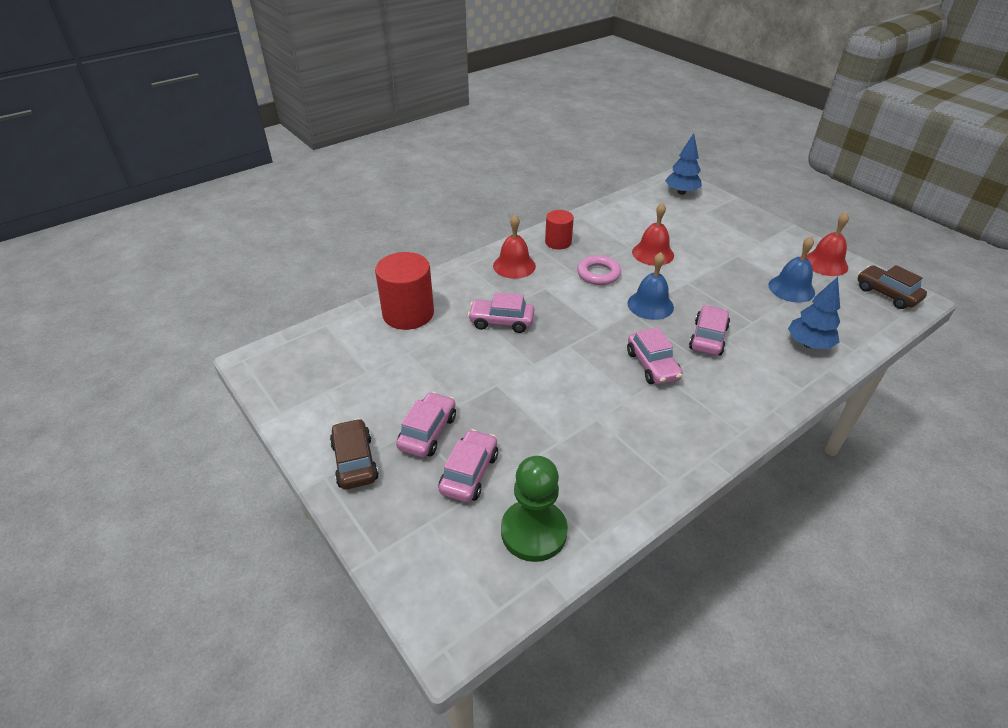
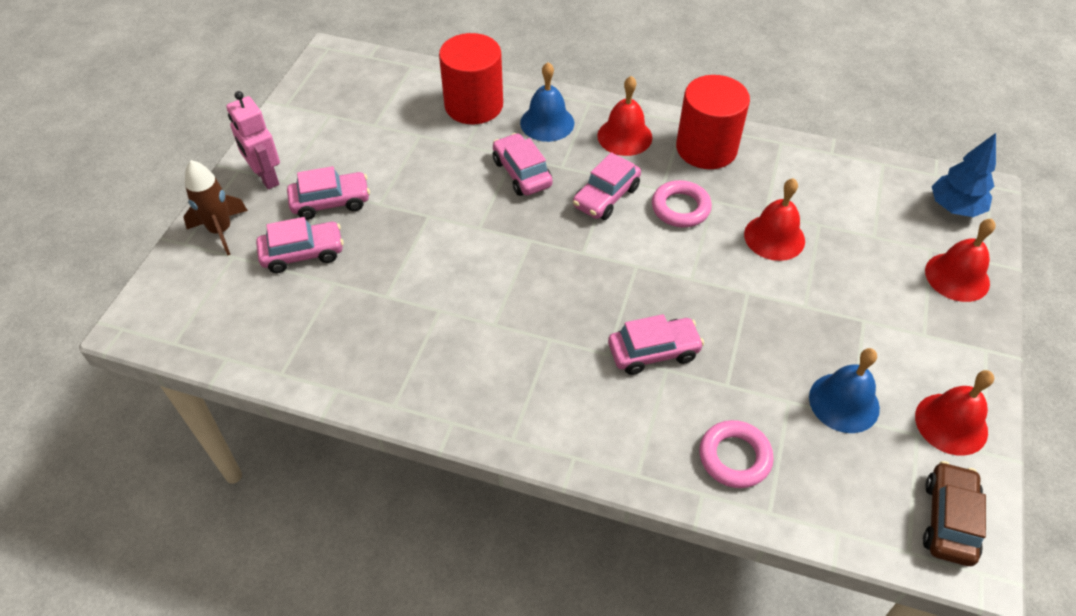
camera: 55 degrees right, 10 degrees up
brown car [330,418,379,489] -> pink robot [226,91,280,189]
green pawn [501,456,568,562] -> none
red cylinder [545,210,574,249] -> red cylinder [676,75,750,169], size x1.69
blue bell [627,252,674,320] -> blue bell moved to [520,62,574,142]
pink car [627,327,683,385] -> pink car moved to [573,152,641,220]
blue tree [788,277,840,349] -> pink ring [699,420,774,488]
none -> brown rocket [183,160,248,256]
none -> red bell [925,219,995,302]

